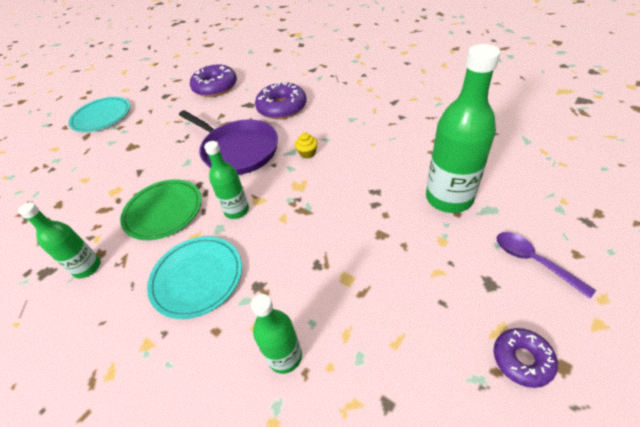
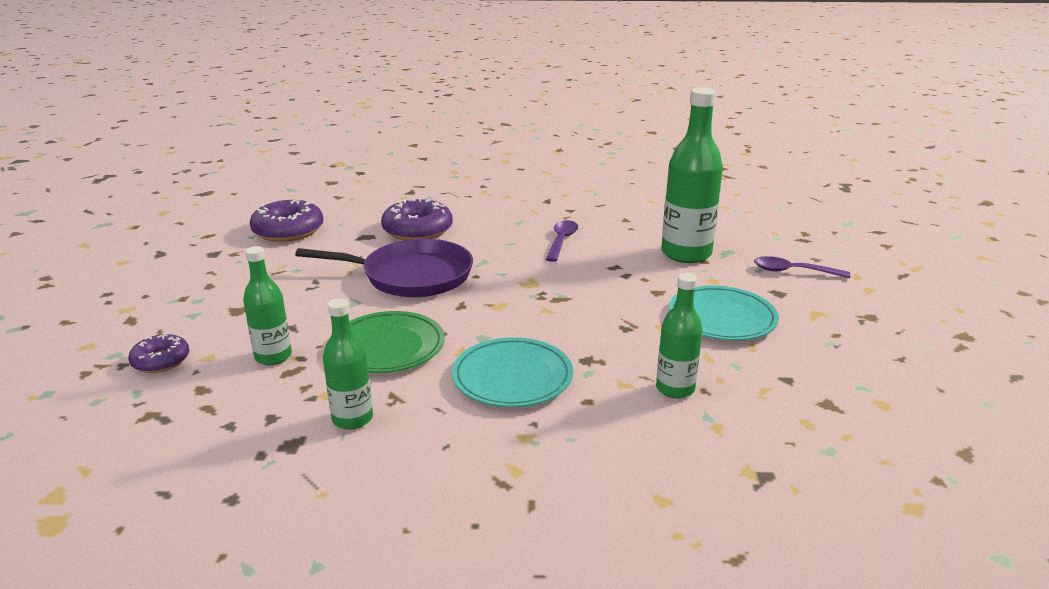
camera: 40 degrees left, 20 degrees down
turquoise plate [68,97,130,132] -> turquoise plate moved to [669,286,779,341]
green bottle [204,141,249,219] -> green bottle moved to [243,246,292,365]
yellow cupcake [295,133,318,158] -> none
purple donut [493,328,558,388] -> purple donut moved to [128,334,190,373]
none -> purple spoon [546,220,578,262]

